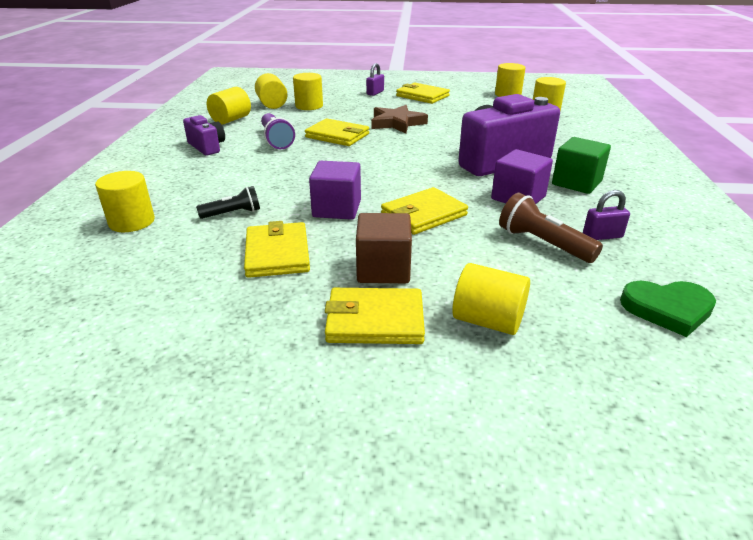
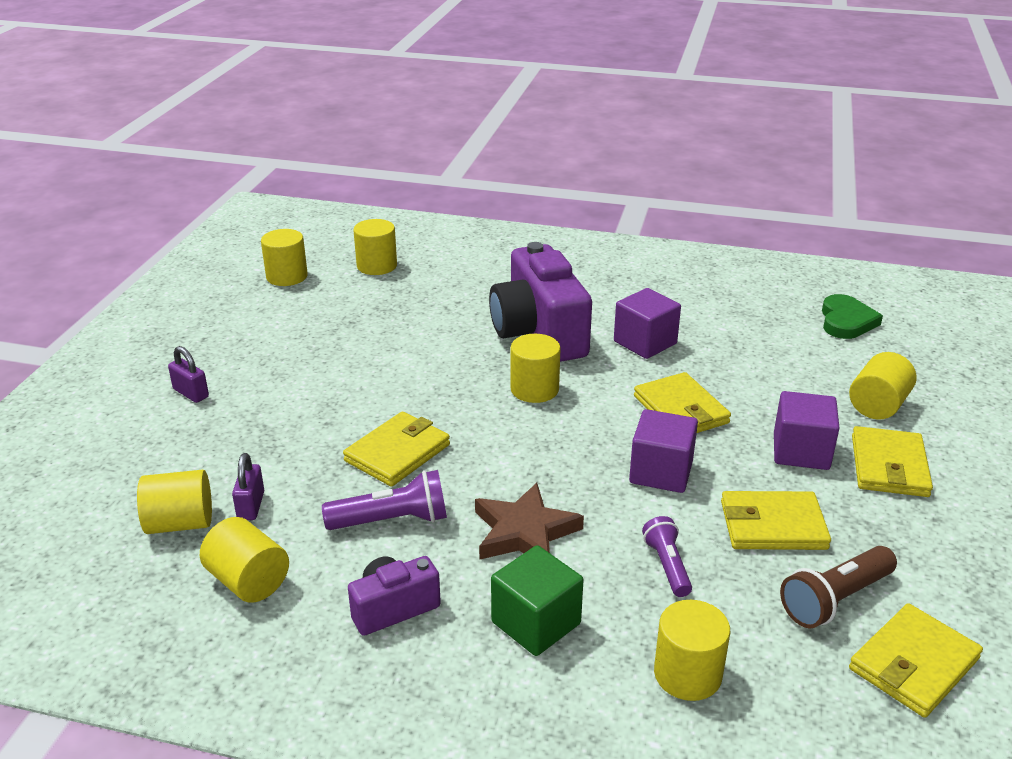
camera: 80 degrees left, 0 degrees up
black flashlight [196,186,260,219] -> purple flashlight [642,516,692,597]
yellow cylinder [293,73,323,110] -> yellow cylinder moved to [510,334,561,403]
brown cube [356,213,412,283] -> purple cube [774,391,839,470]
brown star [371,105,428,133] -> brown star moved to [475,483,584,560]
yellow wallet [396,82,450,104] -> yellow wallet moved to [849,603,983,718]
brown flashlight [499,193,603,263] -> brown flashlight moved to [780,546,897,628]
green cube [552,137,611,194] -> green cube moved to [491,545,584,656]
purple padlock [583,190,630,240] -> purple padlock moved to [232,453,264,520]

